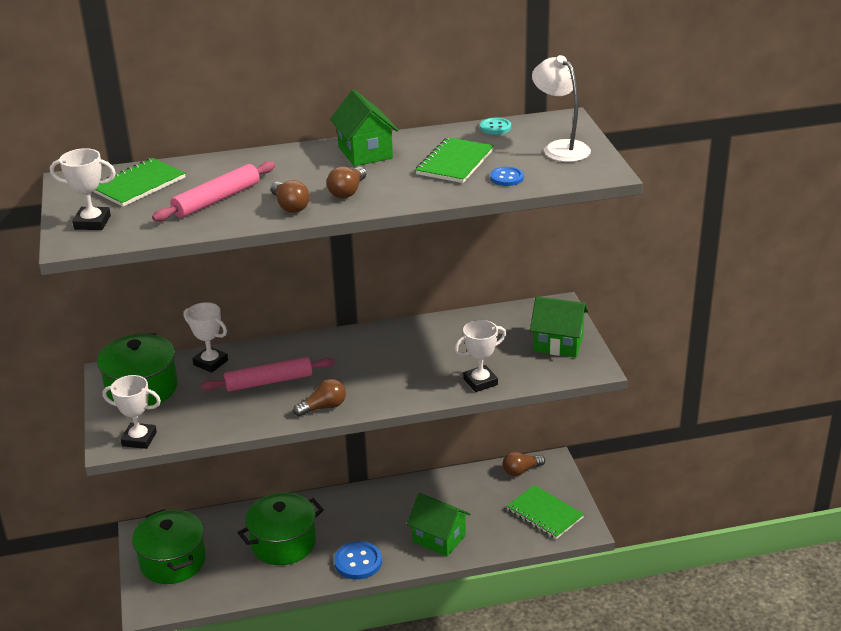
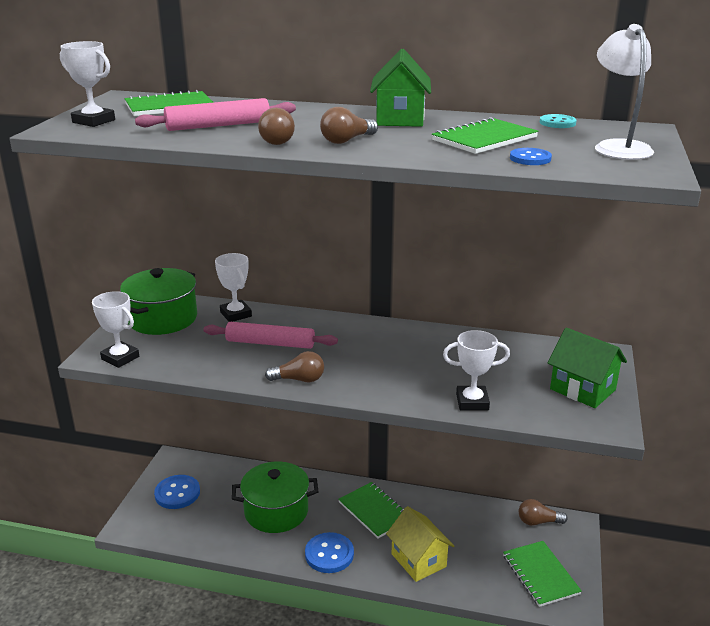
camera: 25 degrees right, 5 degrees down
green pot [132,509,206,584] -> blue button [154,475,200,509]
green house [407,493,470,557] -> yellow house [386,506,454,582]
none -> green notebook [338,482,404,538]

